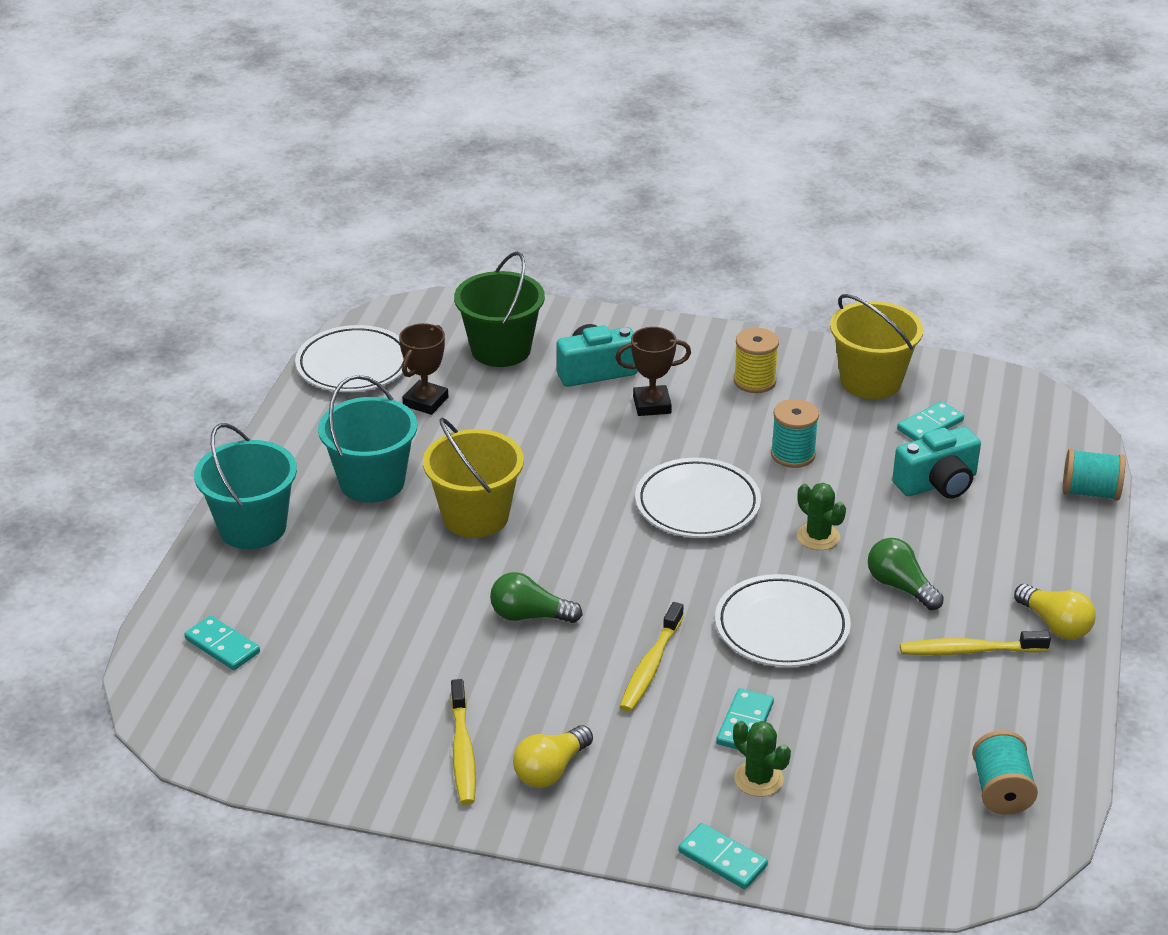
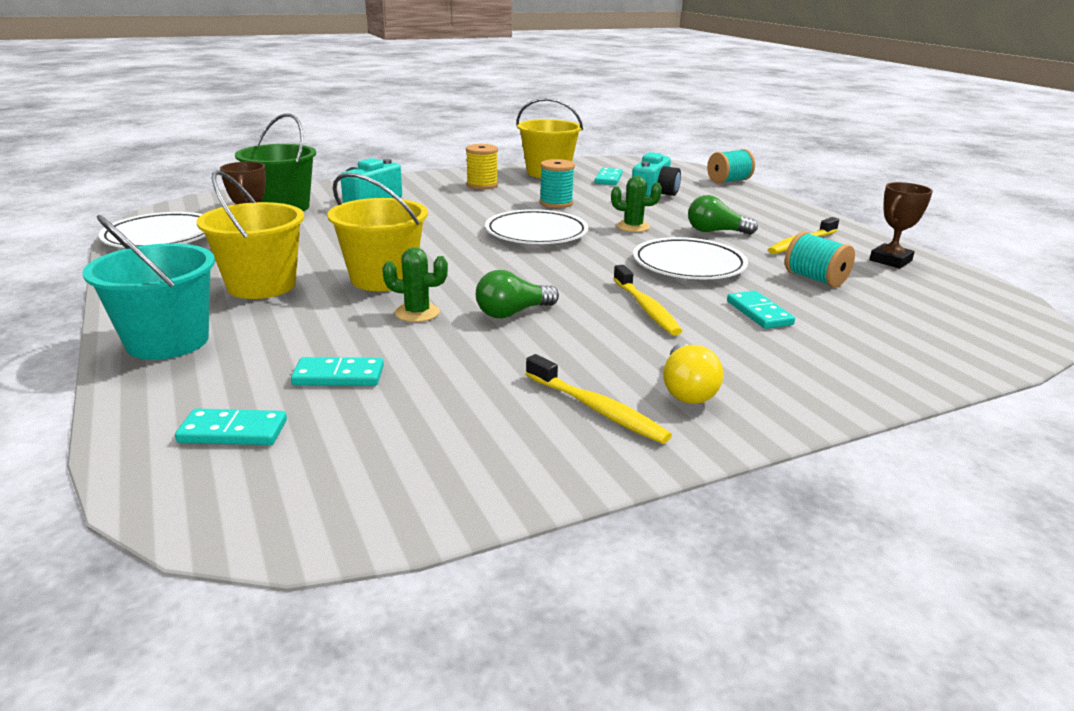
camera: 40 degrees left, 10 degrees down
turquoise bucket [318,375,417,503] -> yellow bucket [196,170,304,299]
brown trophy [615,327,691,416] -> brown trophy moved to [869,182,933,268]
turquoise domino [679,823,768,889] -> turquoise domino moved to [291,357,384,386]
green cactus [733,721,791,797] -> green cactus moved to [382,247,448,322]
turquoise spool [972,730,1038,815] -> turquoise spool moved to [785,232,855,287]
yellow light bulb [1014,584,1096,640] -> none

